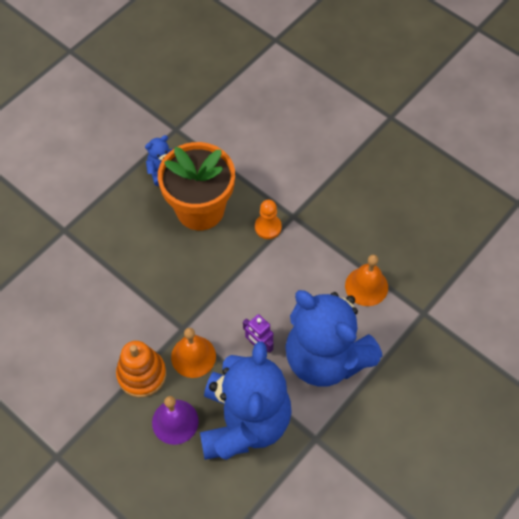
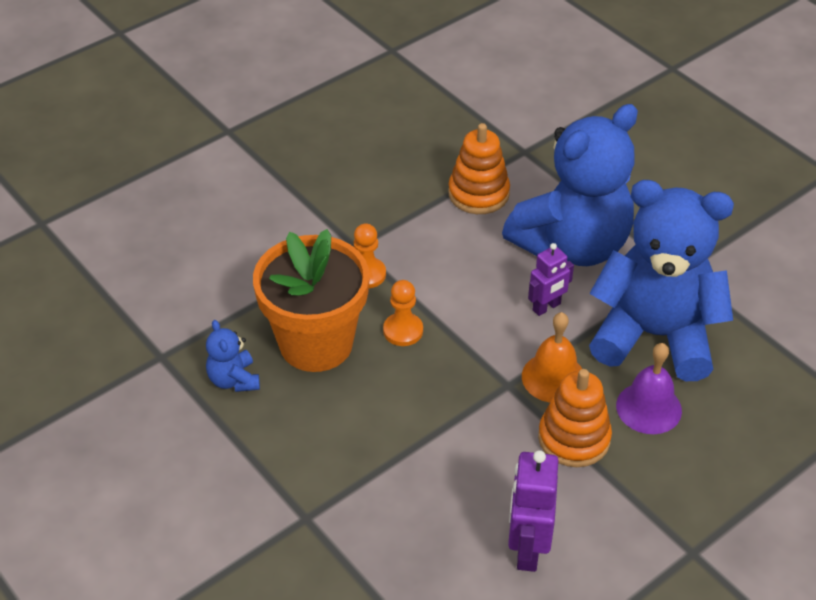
camera: 80 degrees left, 15 degrees down
orange bell [345,255,388,306] -> orange stacking toy [448,123,510,214]
none -> orange pawn [383,280,423,346]
none -> purple robot [508,450,558,572]

